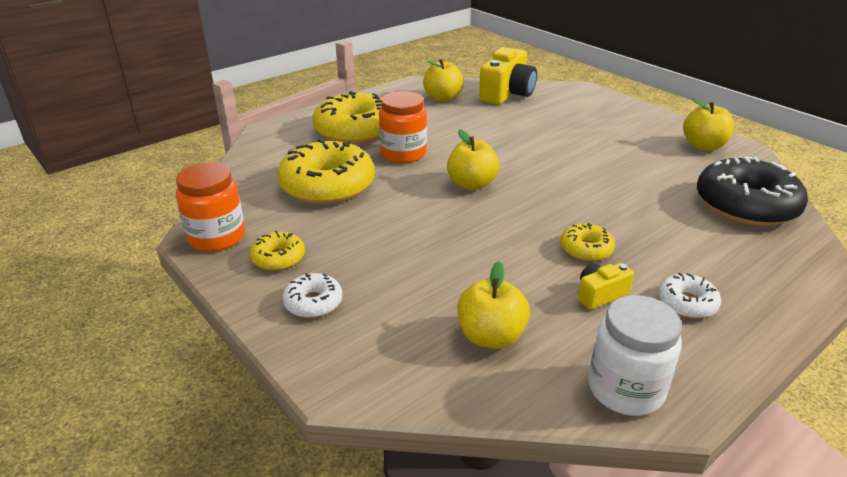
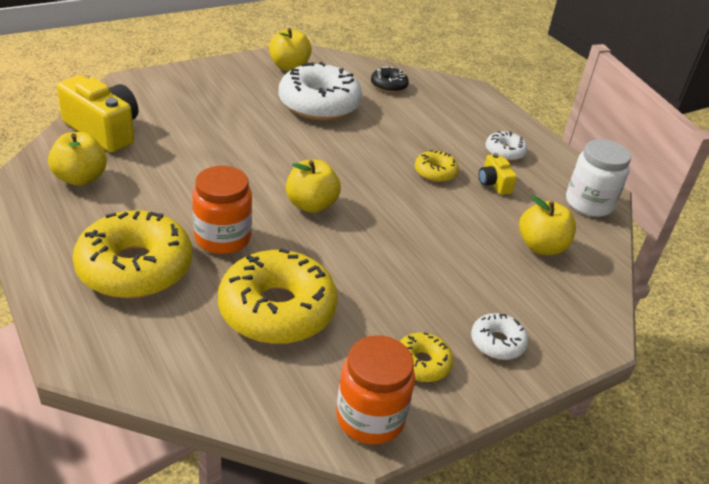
camera: 85 degrees left, 5 degrees up
black donut [697,157,808,226] -> black donut [371,67,409,93], size x0.48
none -> white donut [279,62,362,121]

